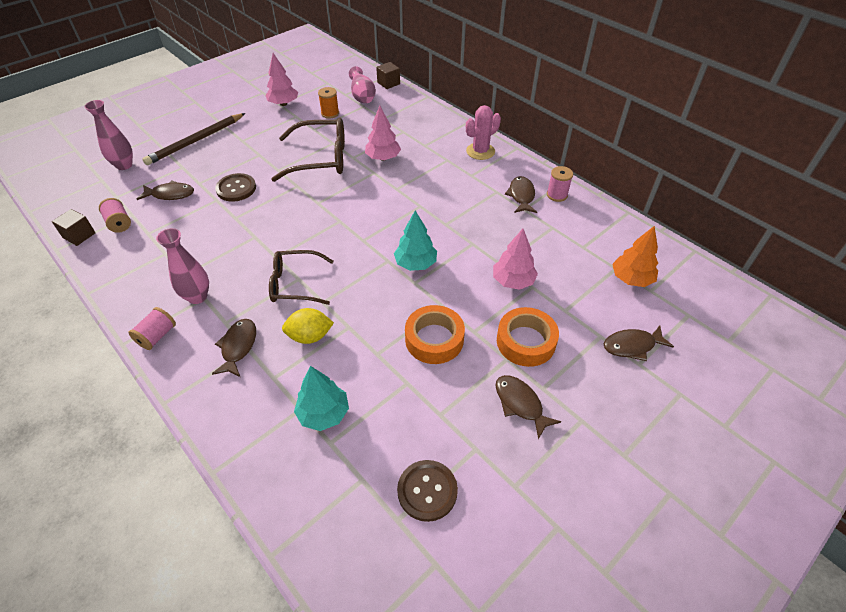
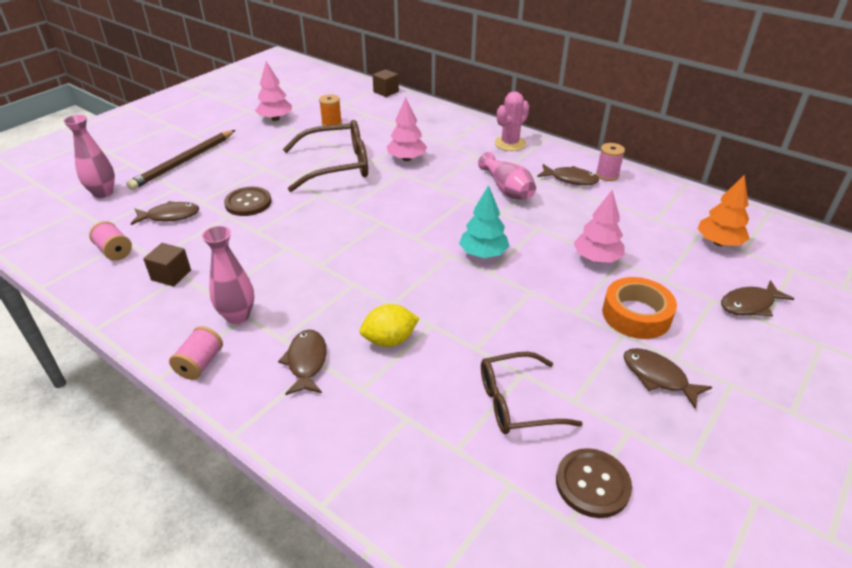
camera: 10 degrees left, 10 degrees down
brown cube [52,209,96,246] -> brown cube moved to [143,243,191,287]
brown glasses [269,250,334,305] -> brown glasses moved to [481,352,583,434]
turquoise tree [294,366,349,431] -> none
pink vase [349,66,376,103] -> pink vase moved to [478,152,536,199]
orange tape [405,305,465,364] -> none
brown fish [505,176,537,213] -> brown fish turned 120 degrees clockwise [537,164,599,185]

